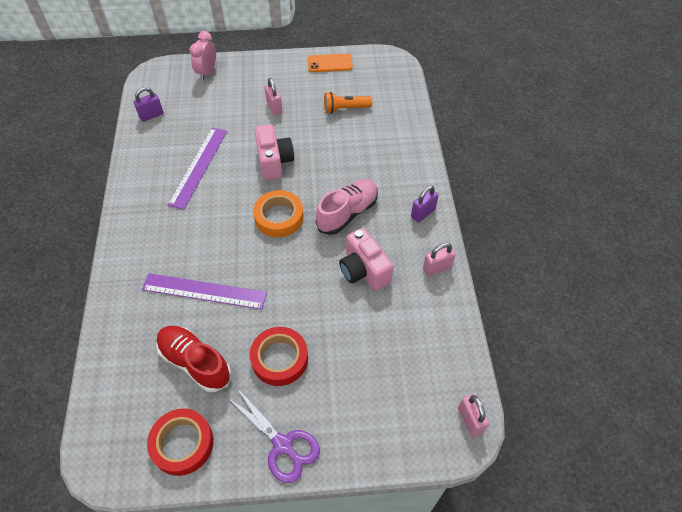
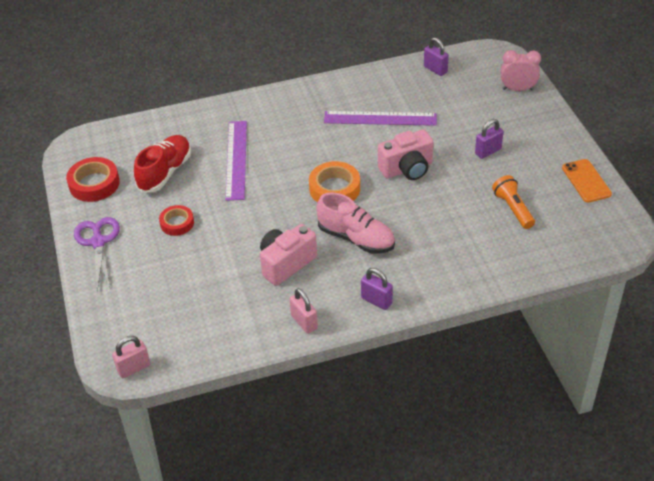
camera: 80 degrees right, 10 degrees down
purple scissors [228,388,320,483] -> purple scissors turned 135 degrees clockwise [74,217,120,292]
red tape [250,327,308,386] -> red tape [159,205,194,236], size x0.64
pink padlock [265,78,282,115] -> purple padlock [475,119,503,159]

